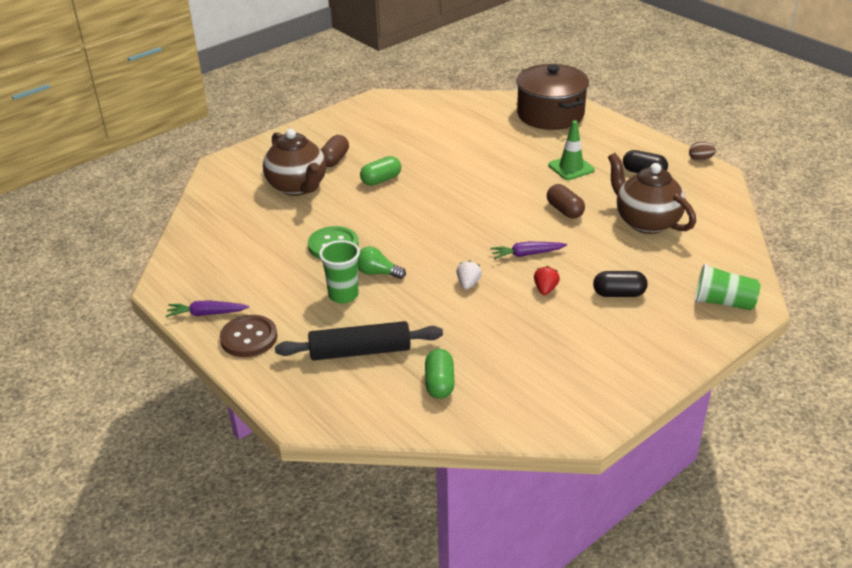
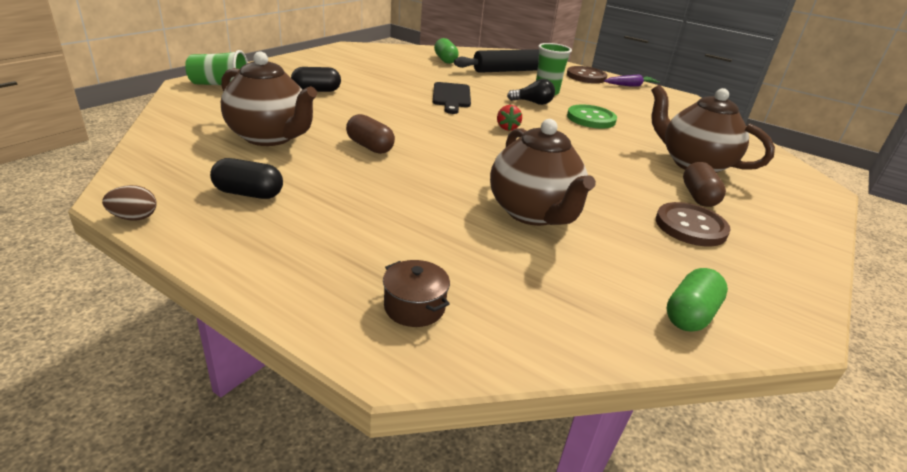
camera: 160 degrees right, 5 degrees down
green light bulb [358,246,406,279] -> black light bulb [507,79,555,105]
green capsule [360,156,401,186] -> green capsule moved to [667,268,728,332]
white strawberry [456,260,482,289] -> black cutting board [433,82,471,114]
purple carrot [490,242,567,259] -> none
brown pot [516,64,589,130] -> brown pot [383,260,450,327], size x0.41
red strawberry [534,266,560,295] -> red strawberry moved to [497,105,522,131]
green traffic cone [548,120,595,180] -> none
none -> brown teapot [490,119,596,226]
none -> brown button [656,202,731,246]

